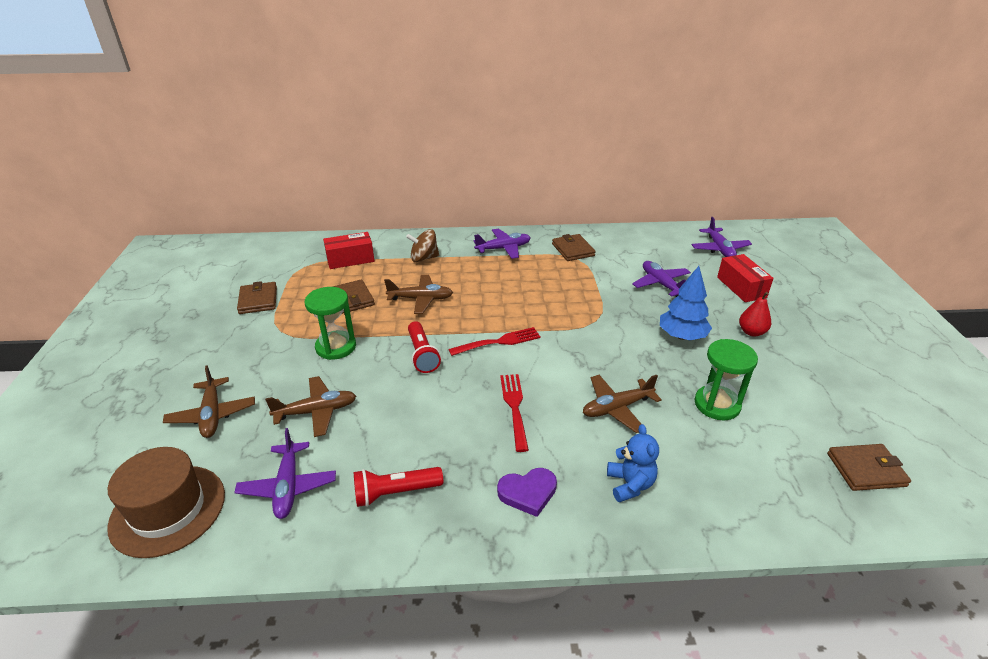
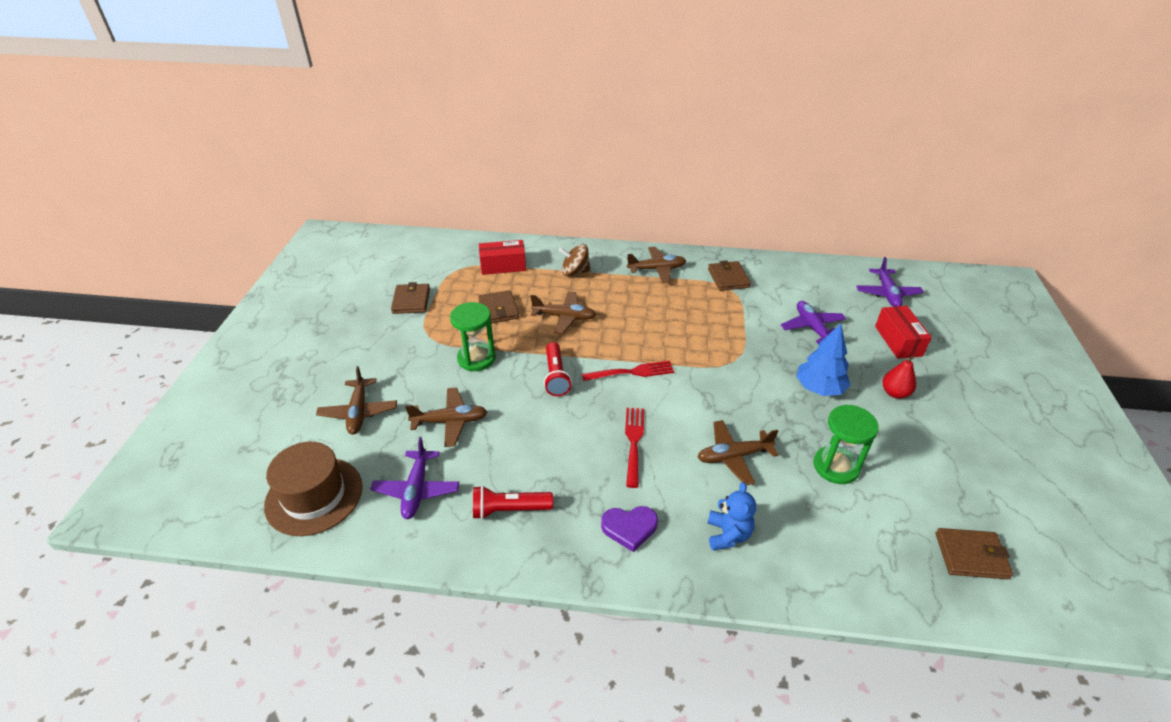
camera: 10 degrees right, 5 degrees up
purple plane [474,229,531,259] -> brown plane [627,247,686,283]

